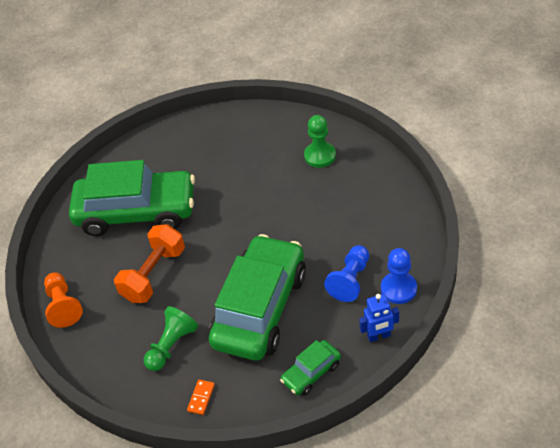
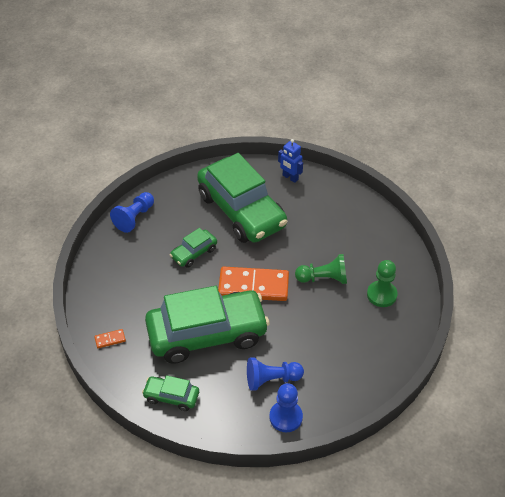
camera: 50 degrees right, 0 degrees up
orange pawn [44,273,83,328] -> blue pawn [110,192,154,233]
orange dumbbell [114,224,185,303] -> green car [170,228,217,268]
green pawn [144,306,198,371] -> green pawn moved to [295,254,347,284]
blue robot [359,294,399,342] -> blue robot moved to [278,139,303,183]
none -> orange domino [218,267,289,301]

